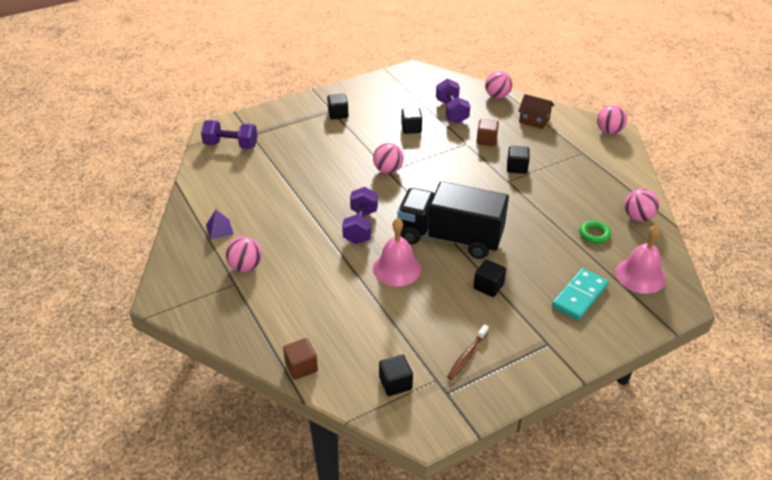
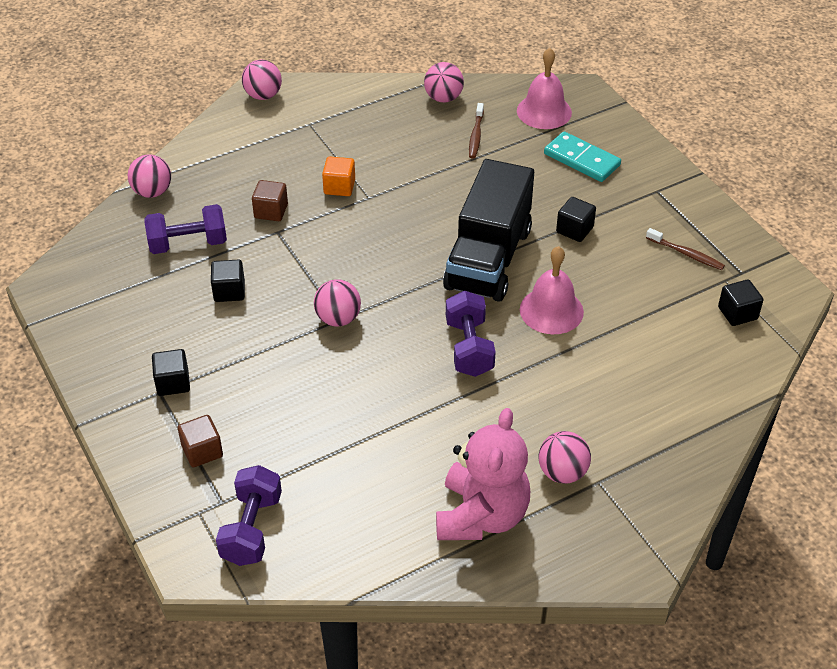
camera: 90 degrees left, 5 degrees up
purple pyramid [206,210,234,240] -> pink teddy bear [436,408,530,540]
brown cube [283,338,318,380] -> brown cube moved to [178,415,223,467]
purple dumbbell [342,187,378,244] -> purple dumbbell turned 75 degrees clockwise [446,290,496,377]
black cube [507,146,530,174] -> orange cube [322,156,355,196]
brown house [518,94,554,129] -> none
green ring [580,221,611,243] -> brown toothbrush [469,103,484,159]

